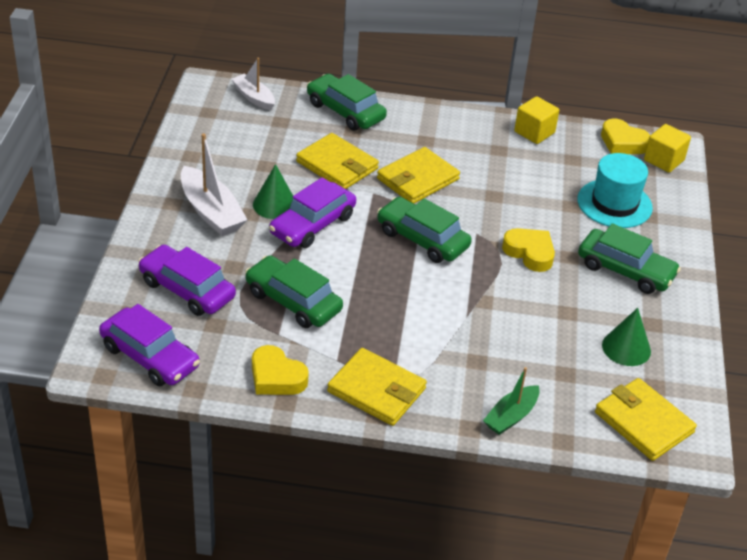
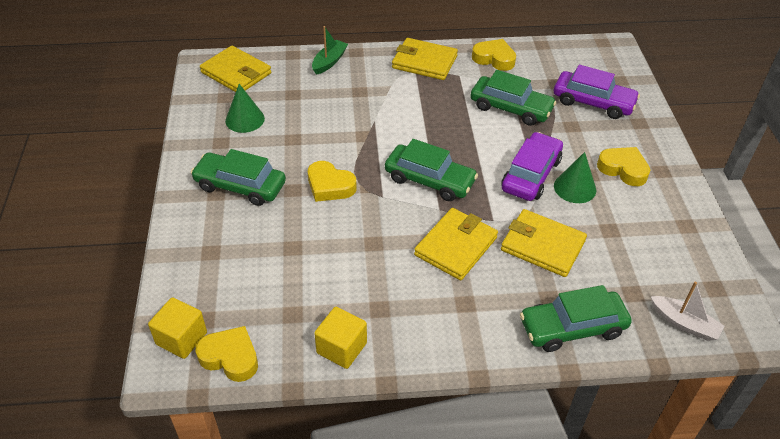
camera: 170 degrees right, 5 degrees up
purple car [99,304,200,386] -> none
white boat [181,133,248,236] -> yellow heart [597,147,650,186]
green car [307,74,387,131] -> green car turned 135 degrees clockwise [520,285,632,352]
turquoise hat [577,153,653,228] -> none

